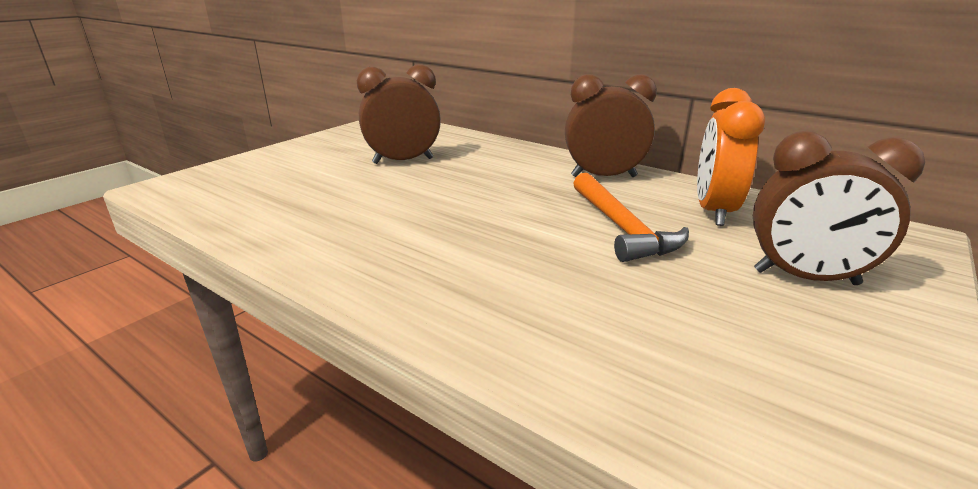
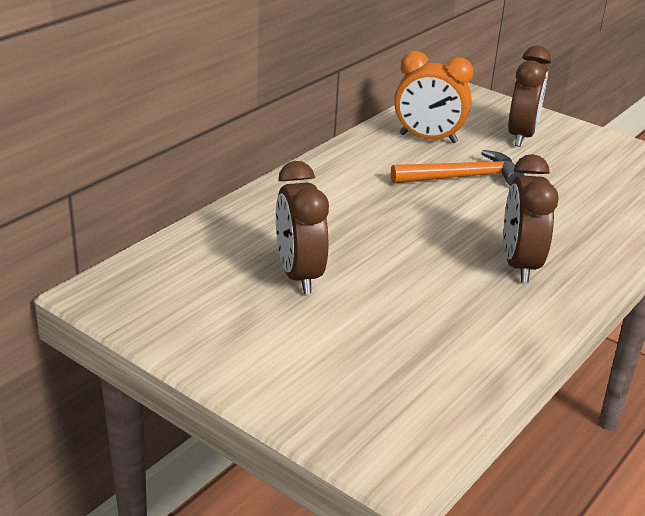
camera: 90 degrees left, 5 degrees up
brown clock [565,74,657,177] -> brown clock moved to [504,154,559,283]

